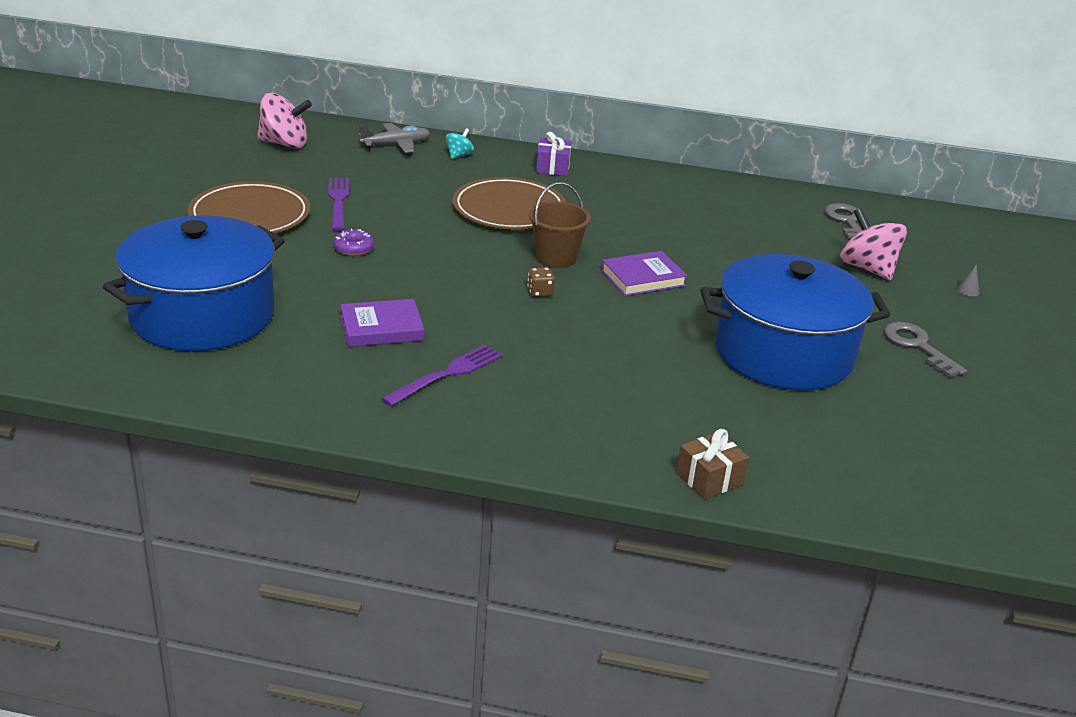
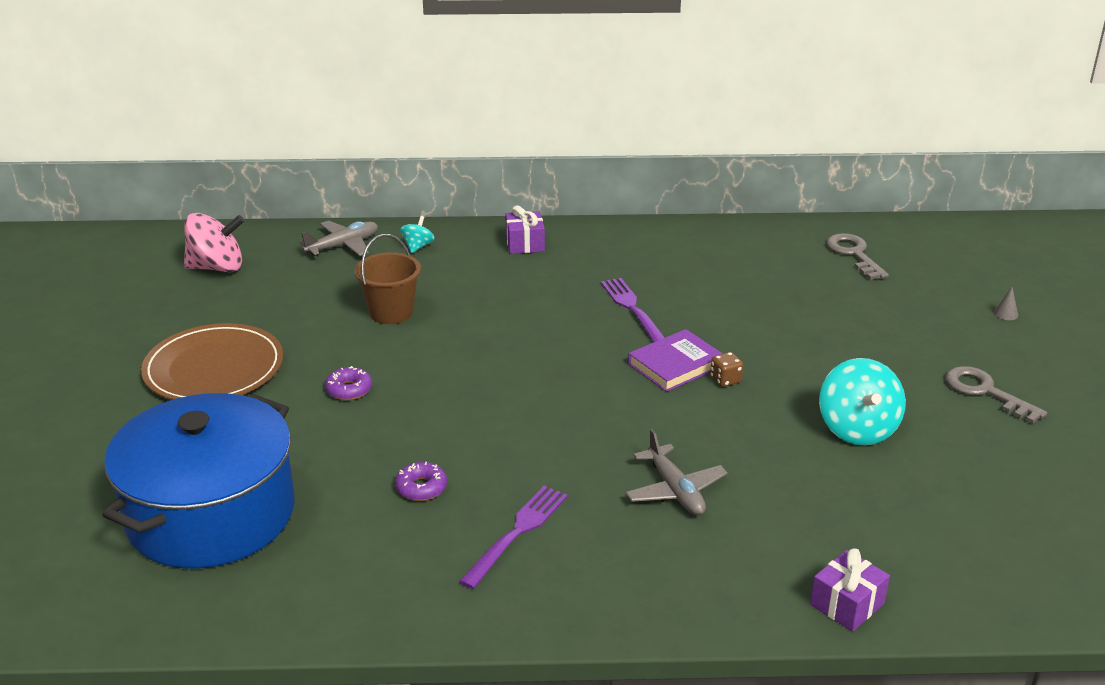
camera: 10 degrees left, 0 degrees up
purple fork [328,178,349,231] -> purple fork moved to [601,278,665,343]
purple book [340,299,424,347] -> purple donut [395,462,447,501]
brown plate [453,177,566,230] -> none
brown dice [527,268,555,297] -> brown dice moved to [710,352,743,387]
brown bucket [529,182,591,268] -> brown bucket moved to [355,234,421,324]
brown gift [676,429,749,499] -> purple gift [810,549,890,631]
blue pot [701,254,890,391] -> turquoise spinning top [819,358,906,446]
pink spinning top [840,208,907,280] -> none
none -> grey plane [625,429,727,515]

